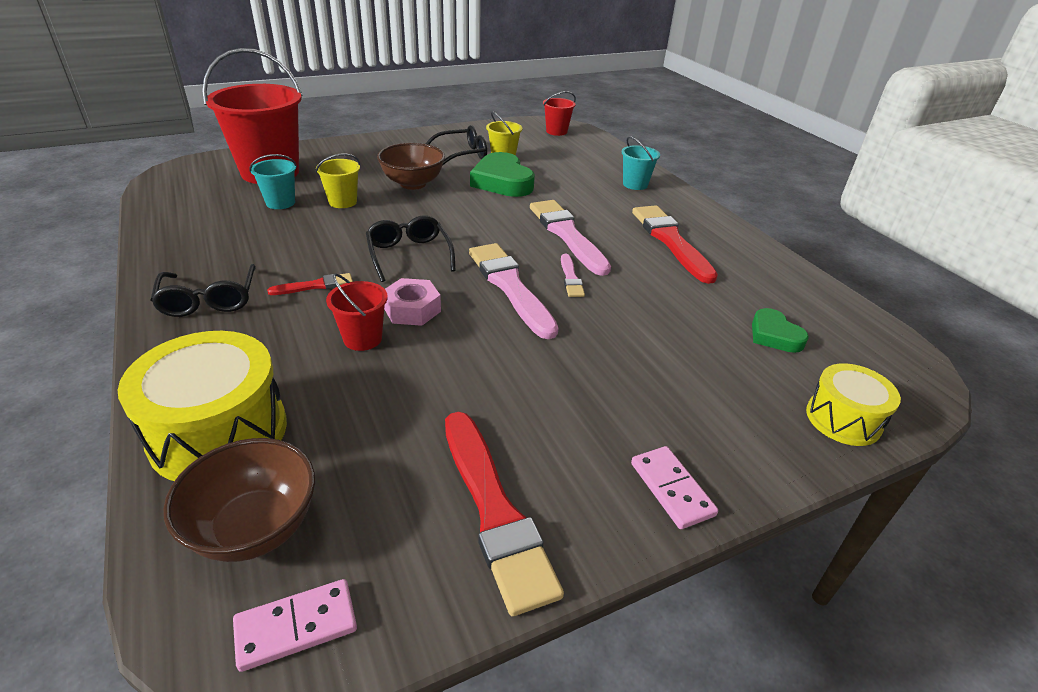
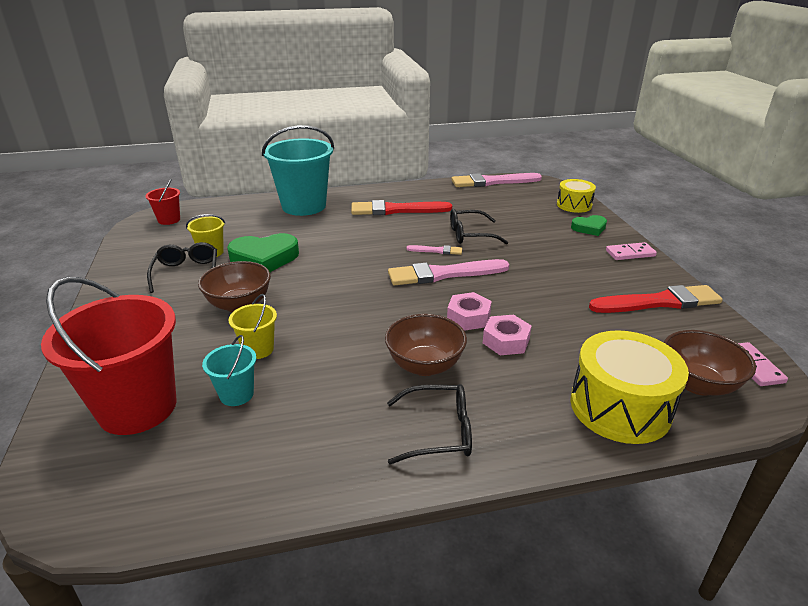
camera: 75 degrees left, 5 degrees down
red brush [267,273,353,295] -> brown bowl [385,314,467,376]
red bucket [326,274,388,351] -> pink nut [483,315,532,355]
black glasses [366,215,456,282] -> black glasses moved to [450,209,508,245]
pink brush [530,200,611,276] -> pink brush moved to [452,173,542,187]
turquoise bucket [621,136,660,190] -> turquoise bucket [262,125,334,216], size x2.16
green heart [752,308,809,353] -> green heart moved to [571,215,607,236]

